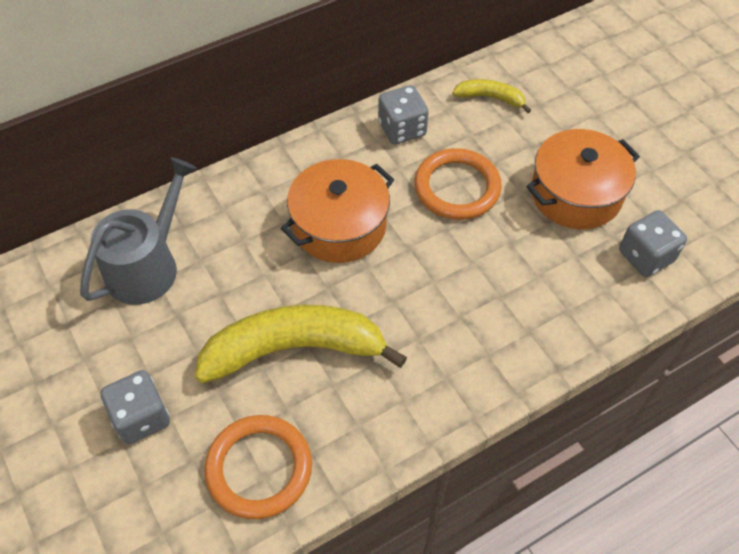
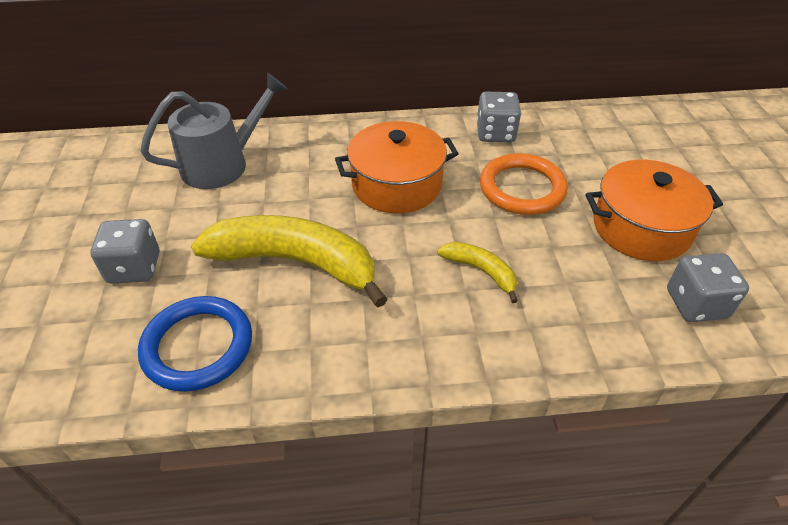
camera: 25 degrees right, 10 degrees down
orange ring [204,415,312,519] -> blue ring [138,296,252,392]
yellow banana [453,79,531,113] -> yellow banana moved to [437,242,518,303]

